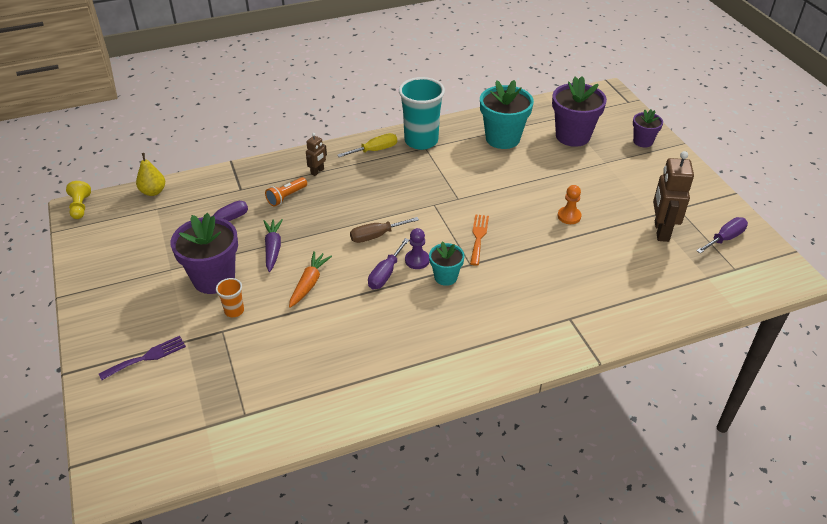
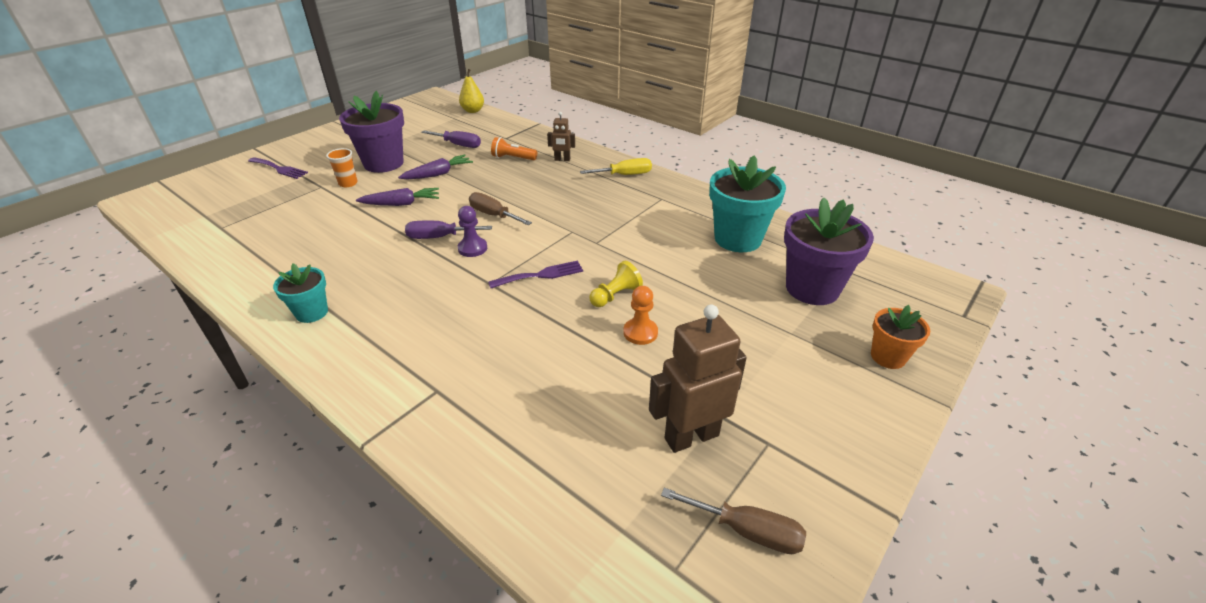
camera: 60 degrees right, 5 degrees down
yellow pawn [66,181,91,219] -> yellow pawn moved to [589,261,643,307]
orange carrot [289,251,332,308] -> purple carrot [356,188,439,206]
yellow screwdriver [337,133,397,157] -> yellow screwdriver turned 45 degrees counterclockwise [580,158,652,175]
turquoise cup [399,77,445,150] -> none
turquoise flower pot [429,242,465,286] -> turquoise flower pot moved to [273,263,328,323]
orange fork [470,214,489,266] -> purple fork [488,260,583,288]
purple flower pot [633,109,663,147] -> orange flower pot [871,305,930,369]
purple screwdriver [696,217,748,253] -> brown screwdriver [661,488,806,554]

